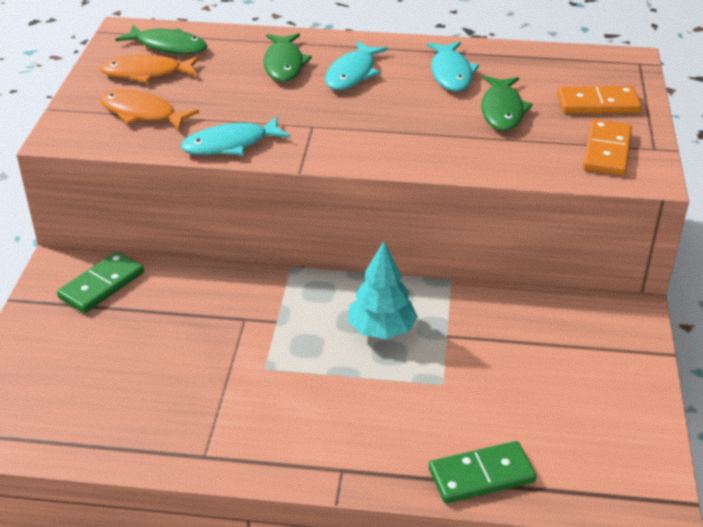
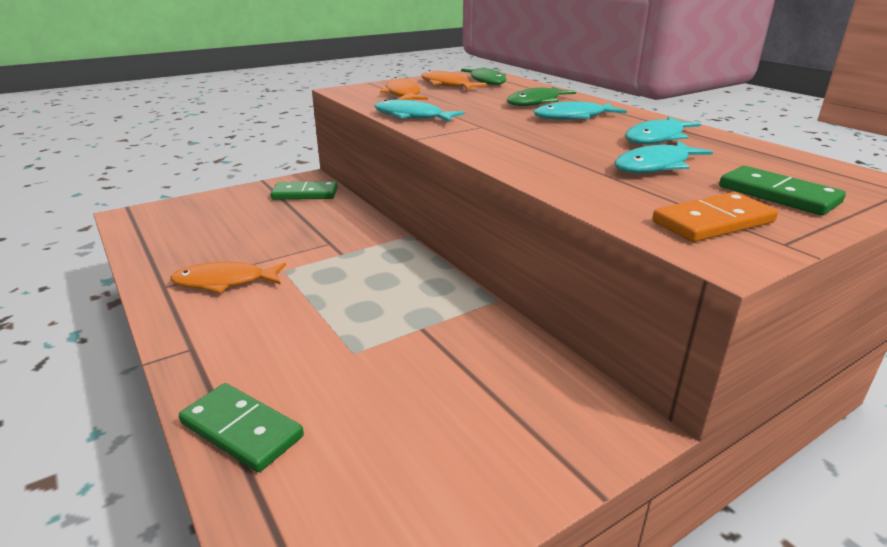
camera: 50 degrees right, 10 degrees down
turquoise tree [348,241,418,339] -> none
green fish [481,76,533,131] -> turquoise fish [614,141,713,173]
orange domino [557,86,641,113] -> green domino [719,166,846,215]
none -> orange fish [170,262,286,293]

